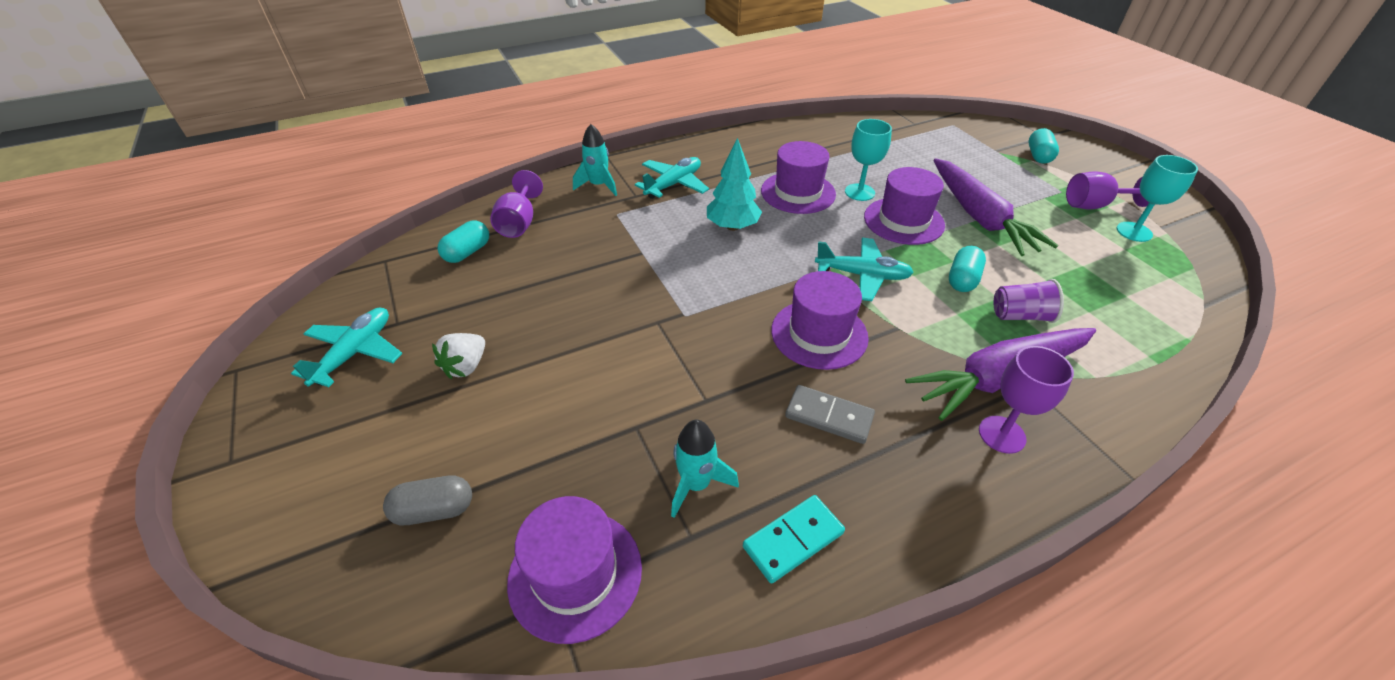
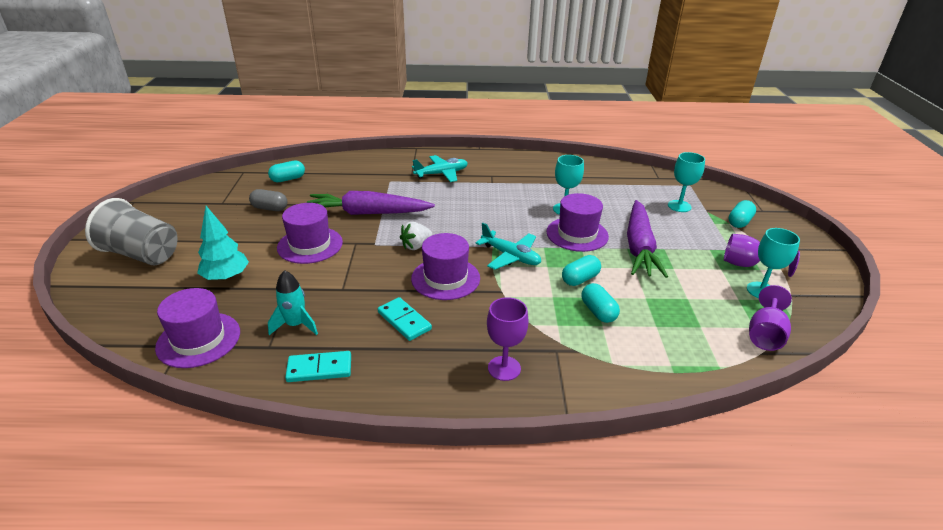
camera: 25 degrees right, 10 degrees down
turquoise plane [291,307,403,387] -> none
grey capsule [383,475,472,525] -> grey capsule moved to [249,189,287,211]
white strawberry [432,333,485,379] -> white strawberry moved to [400,222,432,250]
purple goblet [490,170,543,238] -> purple goblet moved to [749,285,792,351]
turquoise rocket [573,124,617,196] -> none
turquoise tree [707,138,762,231] -> turquoise tree moved to [197,206,249,281]
purple hat [761,141,836,214] -> purple hat moved to [277,203,343,264]
grey domino [785,385,875,444] -> turquoise domino [378,297,432,341]
purple carrot [905,328,1096,421] -> purple carrot moved to [307,191,435,215]
purple cup [994,279,1064,323] -> turquoise capsule [581,283,620,323]
none -> grey cup [85,198,177,265]
none -> turquoise goblet [668,152,705,212]

